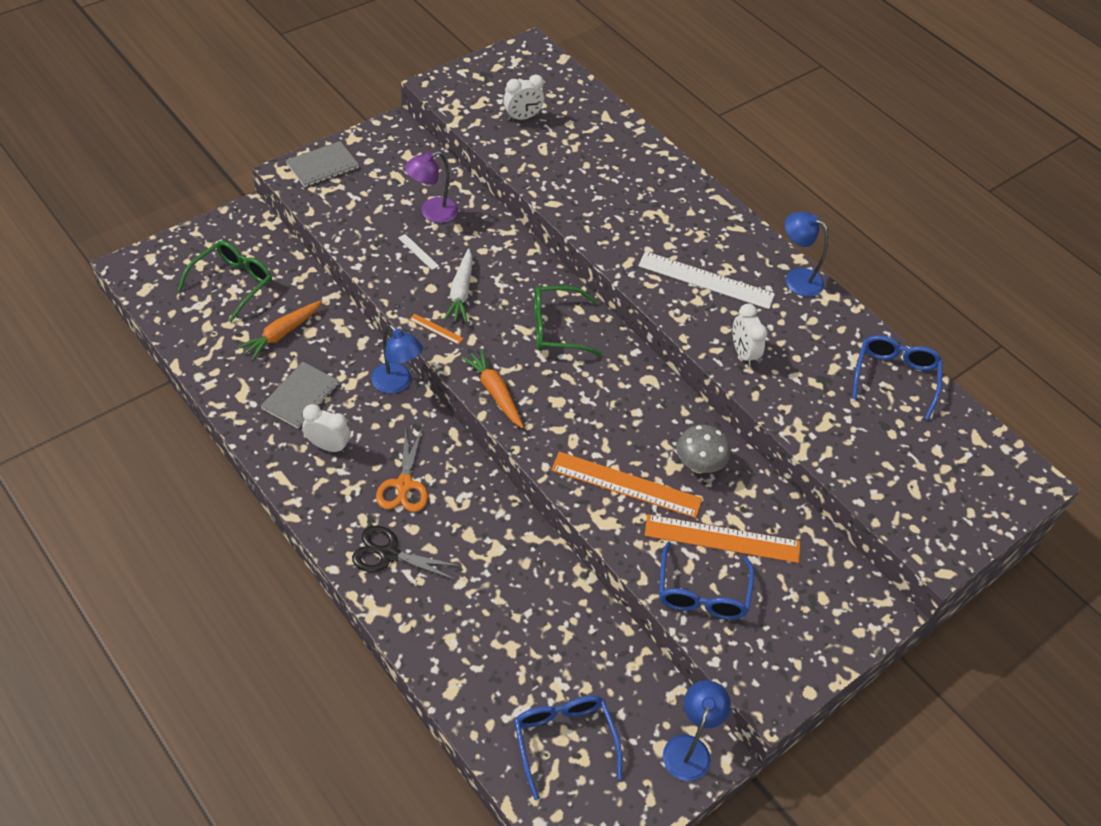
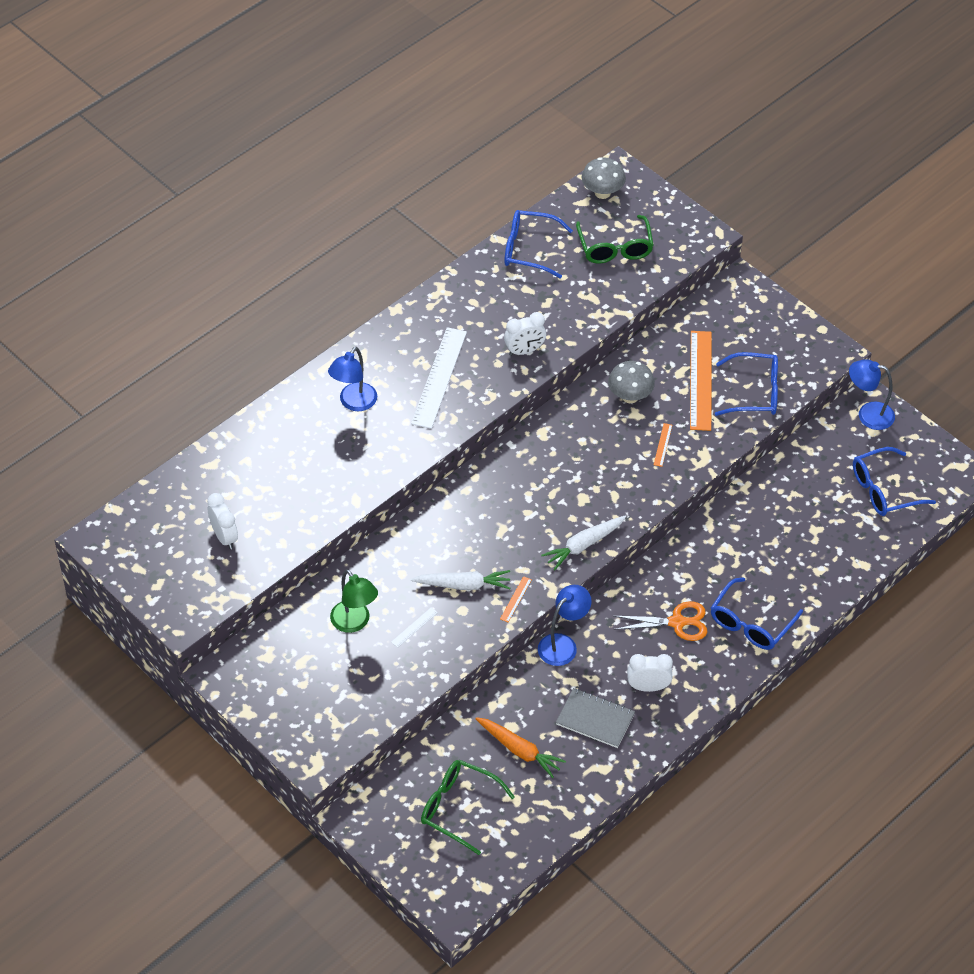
camera: 90 degrees left, 0 degrees up
grey notebook [285,141,359,187] -> none
white clock [302,404,351,453] -> white clock turned 75 degrees clockwise [627,654,673,692]
black scissors [352,525,462,580] -> blue glasses [711,577,803,650]
purple lamp [404,151,458,223] -> green lamp [330,569,378,633]
orange carrot [461,349,524,428] -> white carrot [541,515,626,570]
green glasses [534,286,602,356] -> green glasses moved to [576,215,654,263]
orange ruler [551,452,702,518] -> orange ruler [654,423,672,467], size x0.42
blue lamp [785,212,828,297] -> blue lamp moved to [328,347,377,411]
none -> grey mushroom [581,157,626,199]

